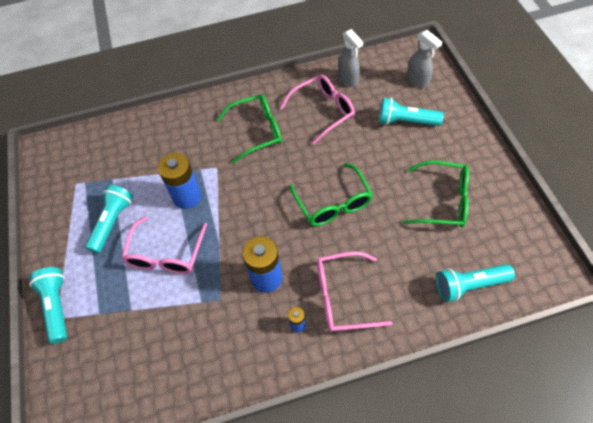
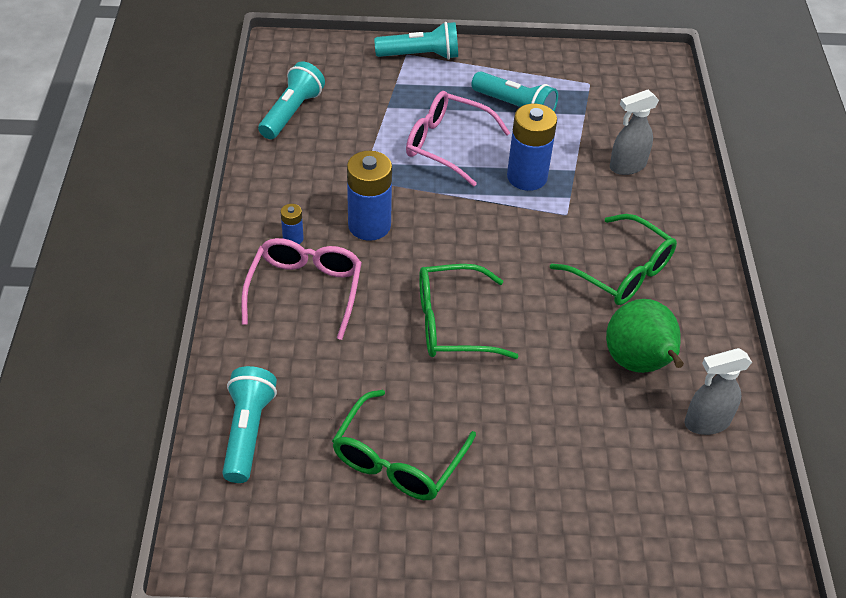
camera: 100 degrees right, 10 degrees down
green glasses [217,94,282,163] -> green glasses turned 45 degrees counterclockwise [550,214,677,305]
pink glasses [280,74,355,145] -> green pear [606,299,684,373]
turquoise flashlight [379,98,444,126] -> turquoise flashlight moved to [258,61,325,139]
grey spray bottle [407,30,442,88] -> grey spray bottle moved to [610,90,659,175]

